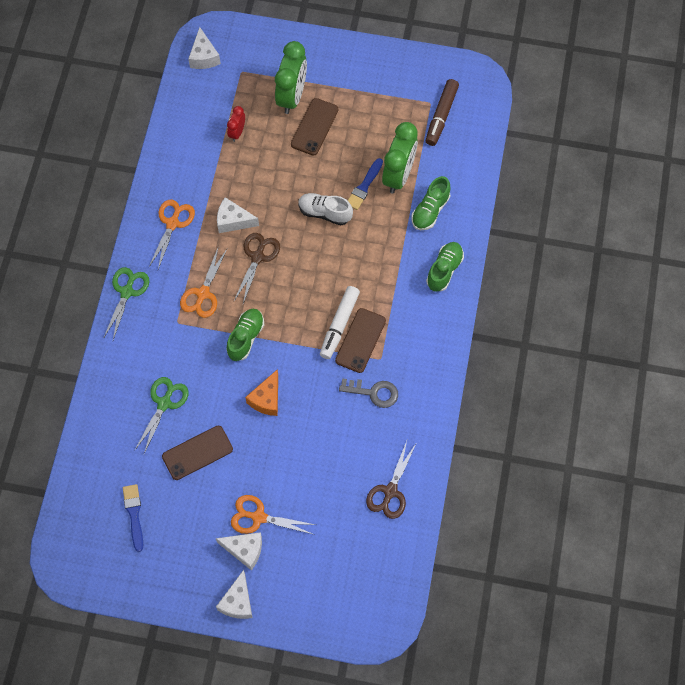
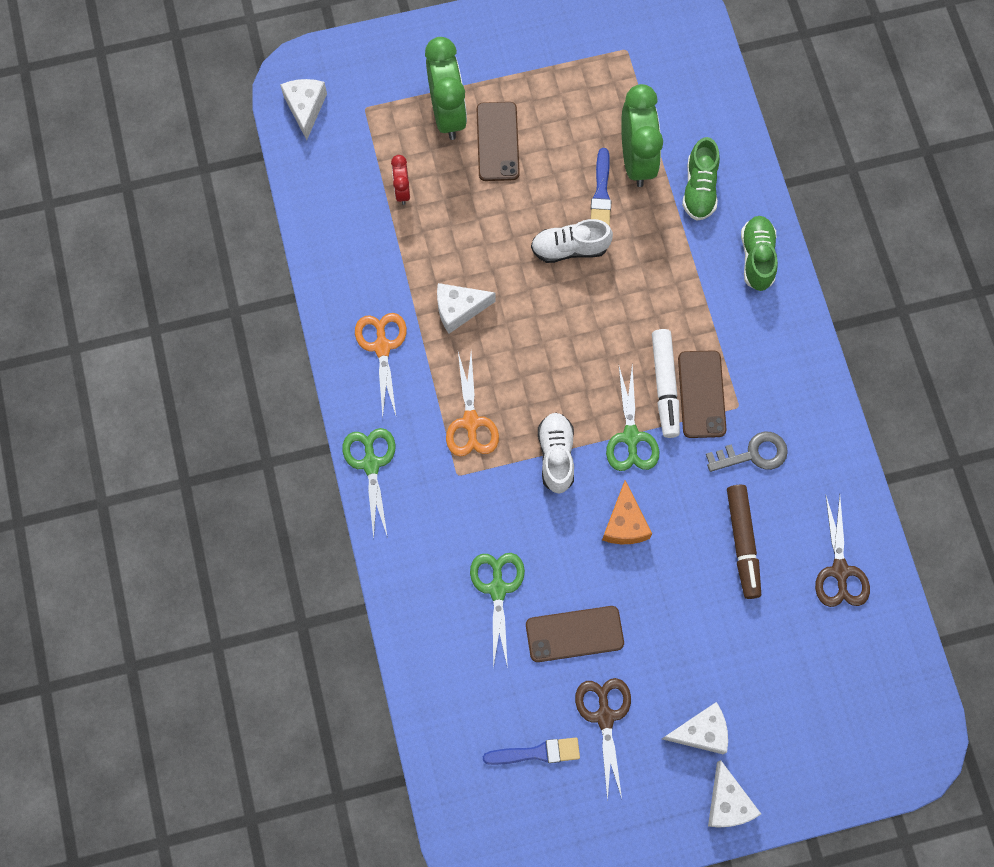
camera: 25 degrees left, 5 degrees up
blue brush [123,484,143,552] -> blue brush turned 120 degrees clockwise [483,738,580,765]
brown phone [162,426,233,480] -> brown phone turned 45 degrees clockwise [526,606,624,662]
white cheese [188,27,221,69] -> white cheese turned 150 degrees counterclockwise [280,79,327,140]
green shoe [226,309,264,361] -> white shoe [538,413,574,494]
orange scissors [231,495,315,534] -> none
brown scissors [234,233,280,303] -> brown scissors moved to [575,678,631,802]
brown marker [426,79,459,146] -> brown marker moved to [727,485,761,599]
none -> green scissors [606,366,659,471]

